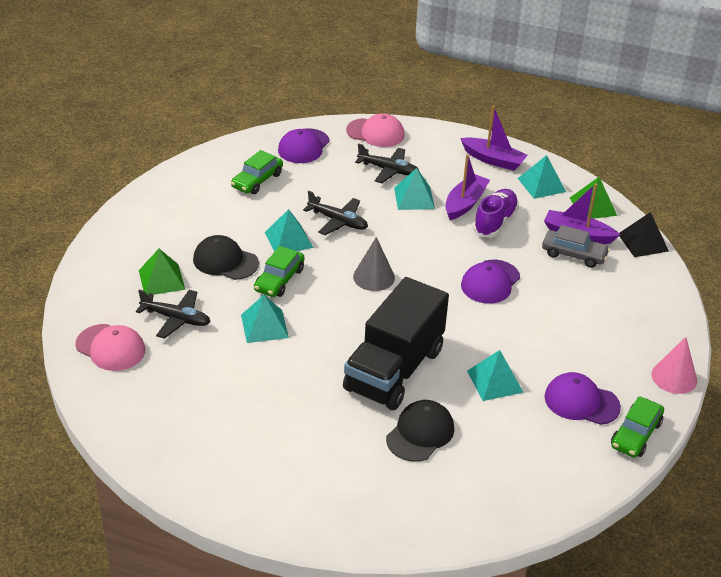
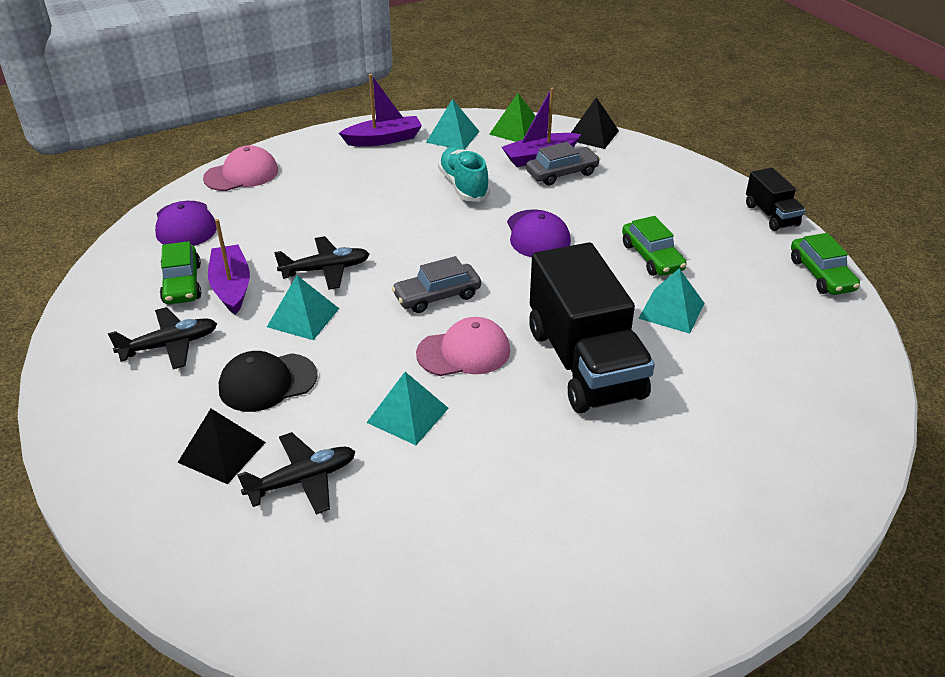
camera: 45 degrees left, 0 degrees up
pink cap [75,324,145,371] -> pink cap moved to [416,317,510,376]
green pyramid [139,249,185,295] -> black pyramid [177,409,266,484]
green car [254,246,305,297] -> green car moved to [622,216,687,276]
grey cone [353,237,395,291] -> grey car [392,256,481,313]
black plane [355,143,419,183] -> black plane moved to [108,307,217,369]
black cap [386,400,454,462] -> none
turquoise pyramid [394,168,435,210] -> none
purple boat [445,154,490,220] -> purple boat moved to [208,219,250,315]
purple shoe [473,189,519,237] -> turquoise shoe [438,147,490,202]
purple cap [544,372,621,425] -> none
pink cone [652,337,697,394] -> black truck [746,168,805,231]

